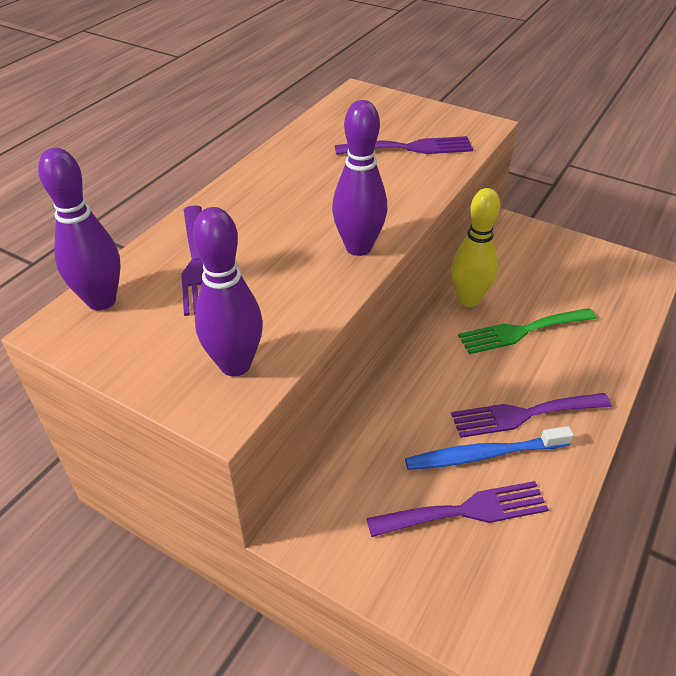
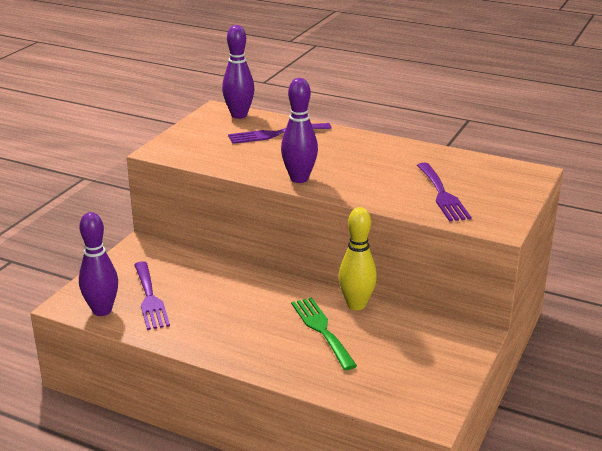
camera: 85 degrees right, 15 degrees down
purple bowling pin [193,207,263,376] -> purple bowling pin moved to [79,212,118,316]
blue toothbrush [405,426,574,470] -> none
purple fork [451,393,612,438] -> none

